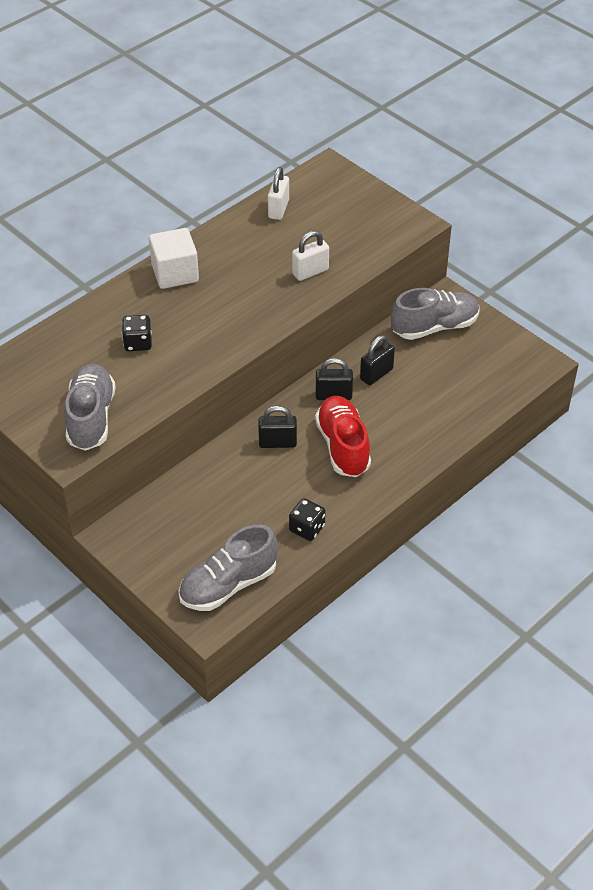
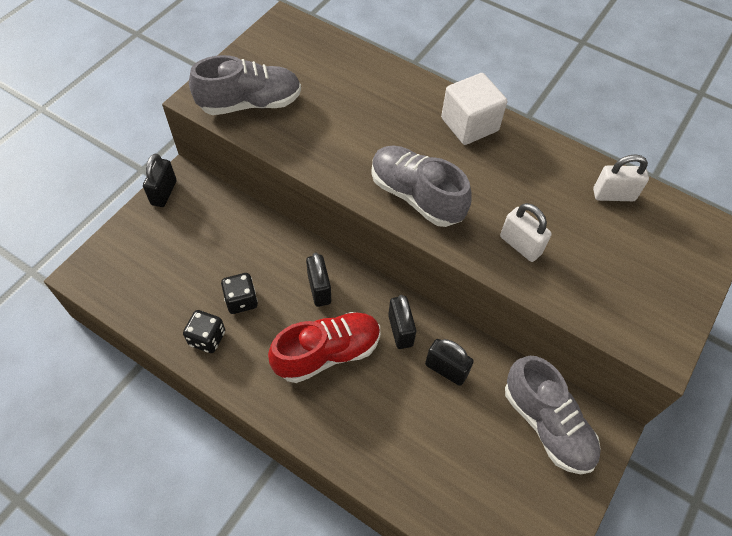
camera: 75 degrees right, 10 degrees up
black dice [122,315,152,351] -> black dice moved to [221,273,258,314]
grey shoe [179,525,278,611] -> grey shoe moved to [371,145,471,227]
none -> black padlock [143,154,177,207]

